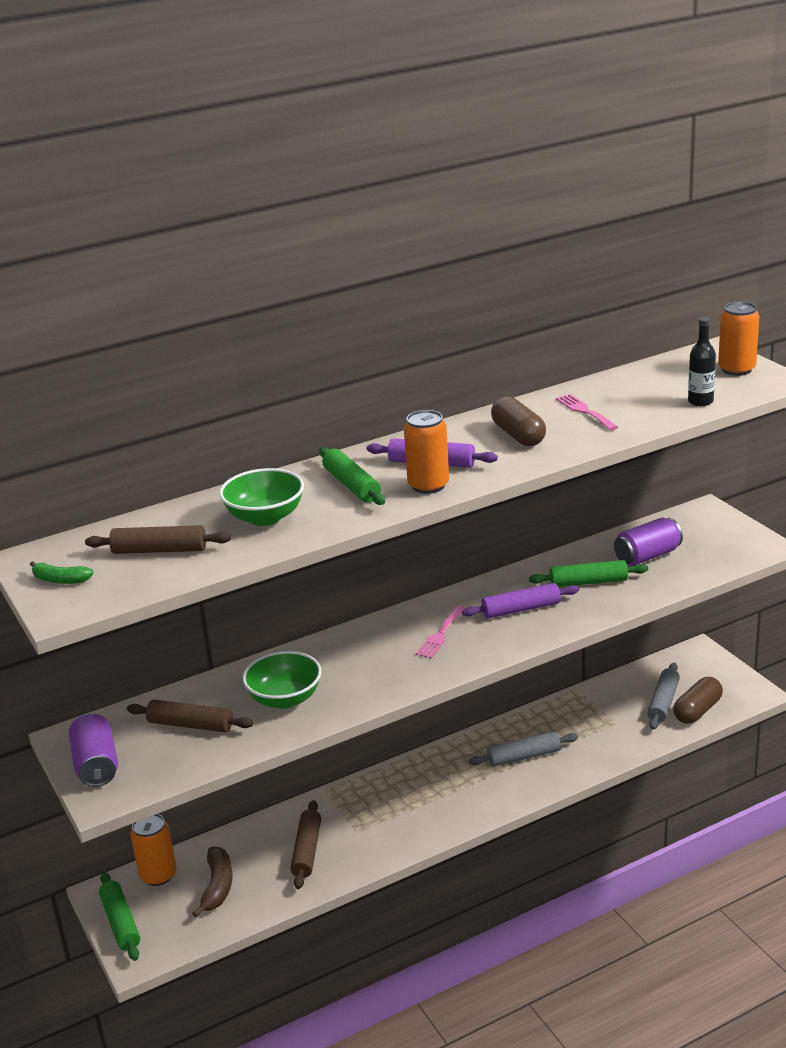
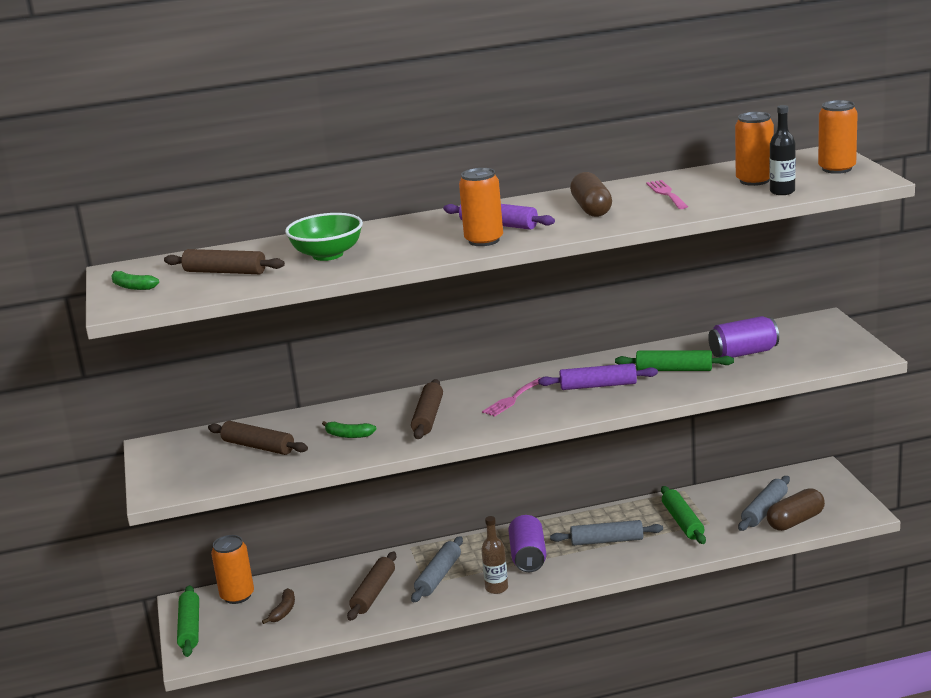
camera: 15 degrees right, 5 degrees down
purple can [69,714,118,787] -> purple can moved to [508,515,546,572]
brown banana [192,846,233,918] -> brown banana [262,588,295,624], size x0.65
green bowl [243,651,322,709] -> green banana [322,421,377,438]
green rolling pin [319,447,385,505] -> green rolling pin moved to [661,486,706,544]
none -> brown rolling pin [411,379,443,439]
none -> grey rolling pin [411,536,463,602]
none -> brown bottle [481,516,508,594]
none -> orange can [735,112,774,186]

